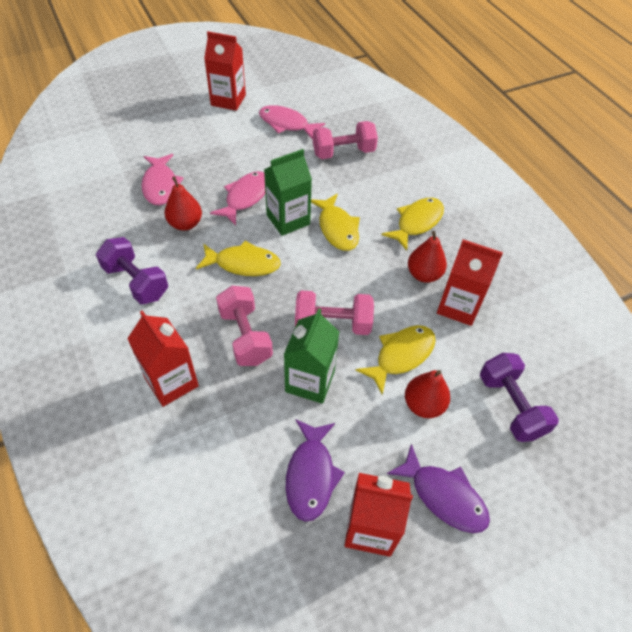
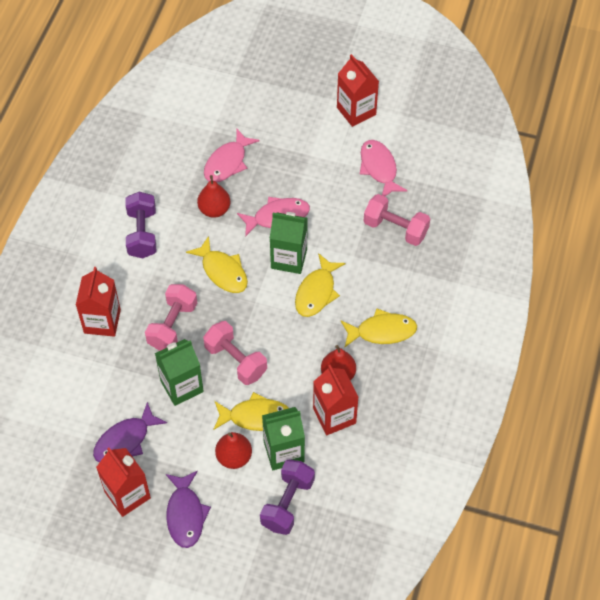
camera: 45 degrees right, 5 degrees up
none -> green carton [262,407,305,470]

